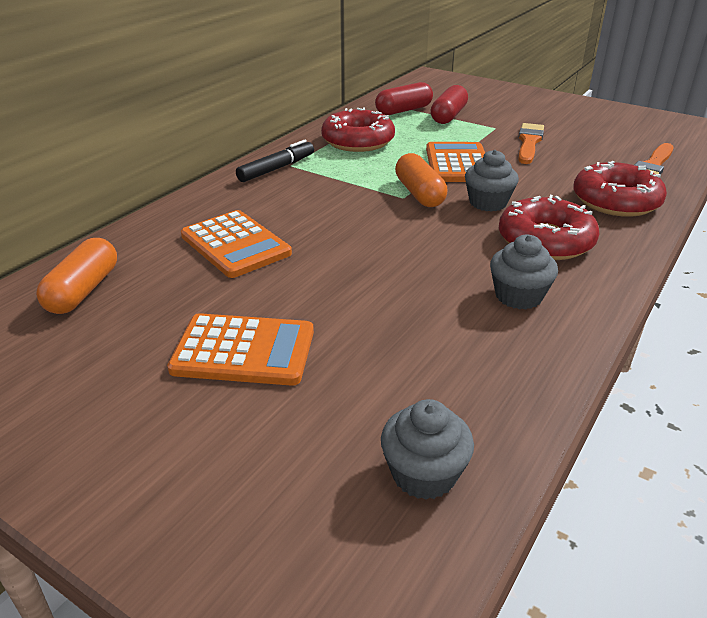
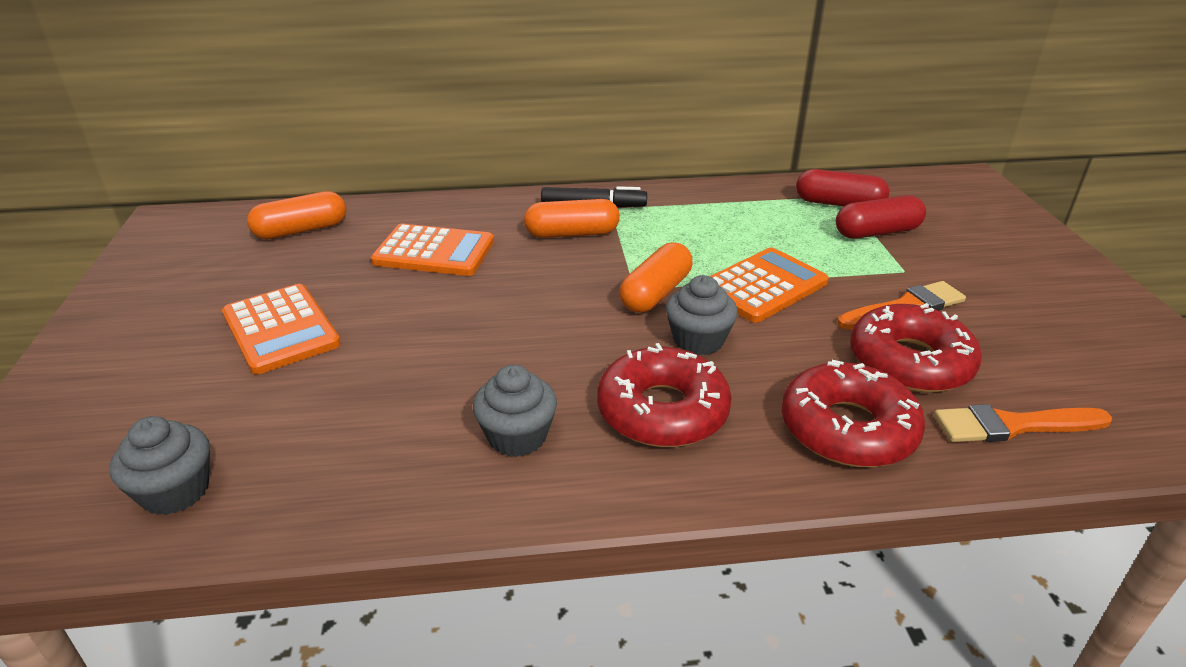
camera: 50 degrees right, 0 degrees up
orange calculator [181,210,292,278] -> orange calculator turned 90 degrees counterclockwise [371,224,494,276]
red donut [321,107,395,152] -> red donut moved to [850,303,982,392]
none -> orange capsule [524,199,620,238]

